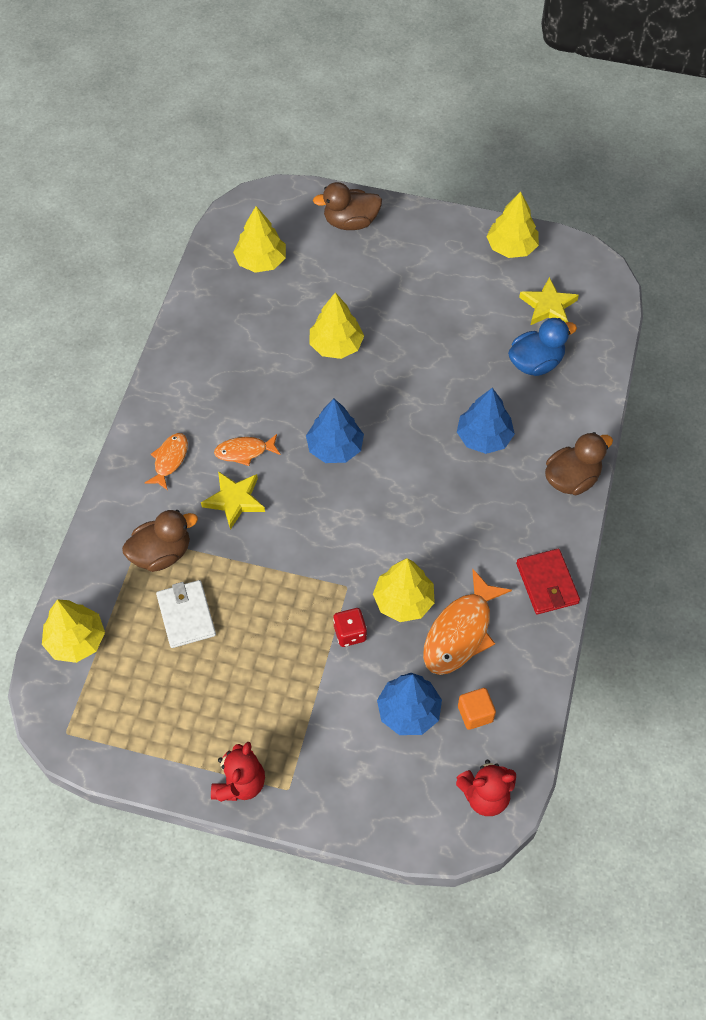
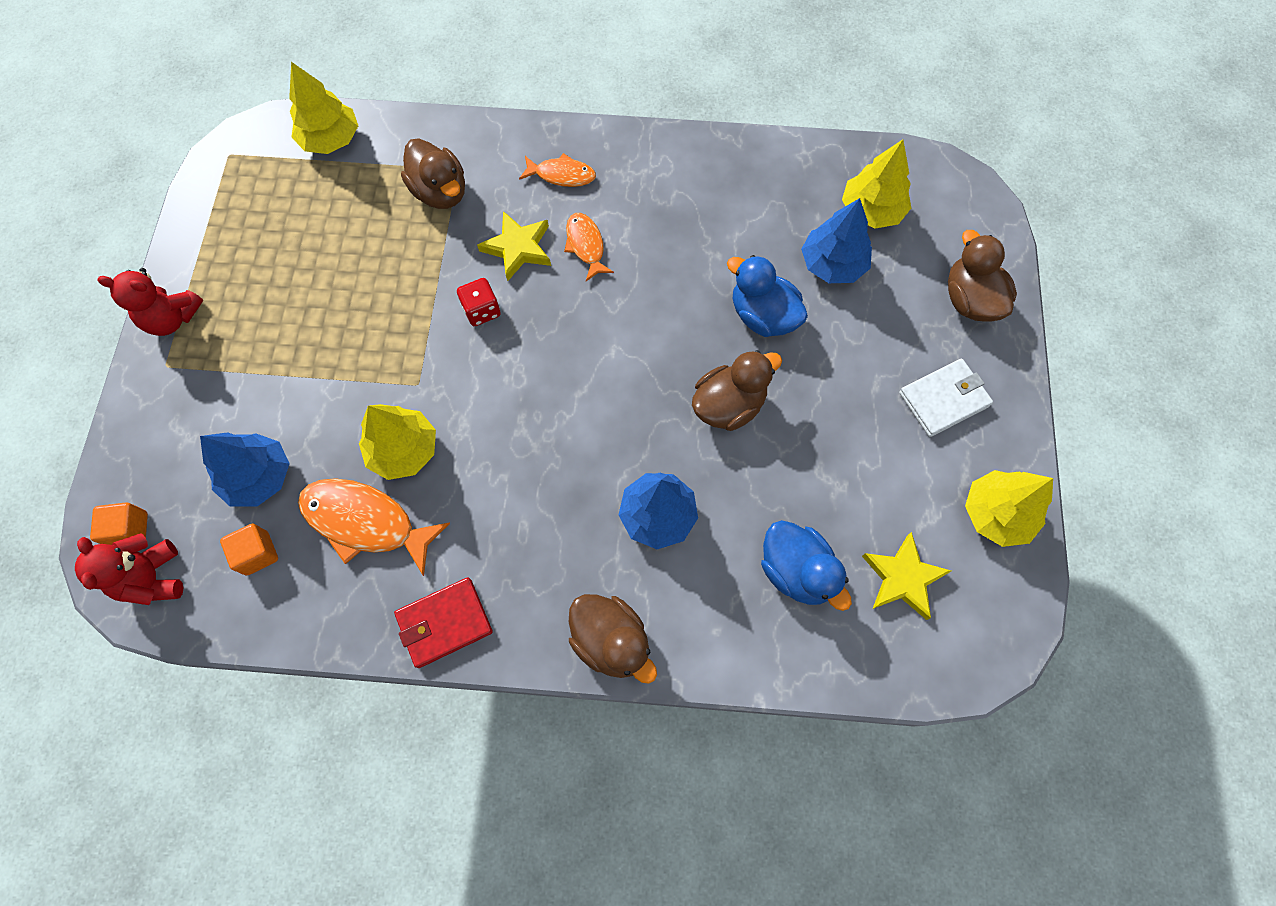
camera: 80 degrees right, 10 degrees up
white wallet [156,580,216,648] -> white wallet moved to [899,359,993,437]
blue tree [306,399,364,463] -> blue tree moved to [801,198,872,283]
yellow tree [310,292,364,359] -> blue duck [727,255,808,337]
red dice [333,608,367,647] -> red dice moved to [457,278,501,326]
none -> orange cube [90,502,148,545]
none -> brown duck [692,350,782,431]

